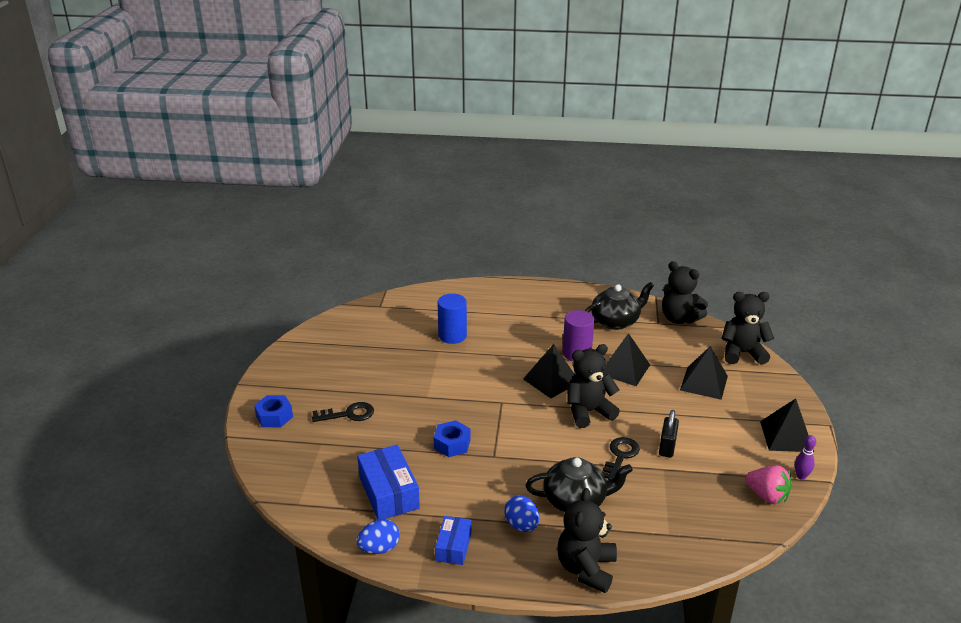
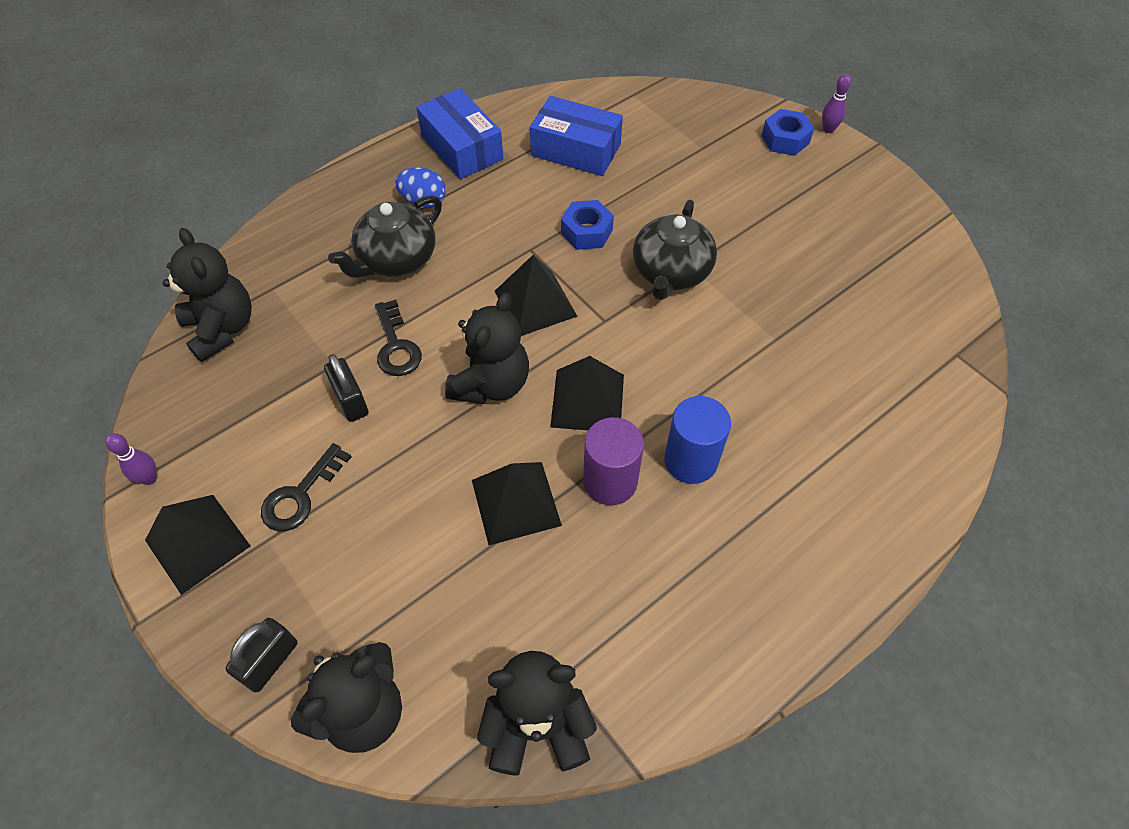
camera: 135 degrees right, 25 degrees up
black key [312,402,374,422] -> black key moved to [261,443,352,531]
blue egg [357,519,400,554] -> none
blue box [435,516,472,565] -> blue box [416,88,503,179], size x1.64
blue cylinder [437,294,467,344] -> blue cylinder moved to [664,396,731,484]
black teddy bear [557,488,617,593] -> black teddy bear moved to [163,228,252,362]
black teapot [585,282,654,330] -> black teapot moved to [633,200,717,300]
black pyramid [680,346,728,400] -> black pyramid moved to [495,255,578,336]
pink strawberry [745,465,792,504] -> none
none -> black padlock [225,618,297,692]
none -> purple bowling pin [822,74,851,133]

